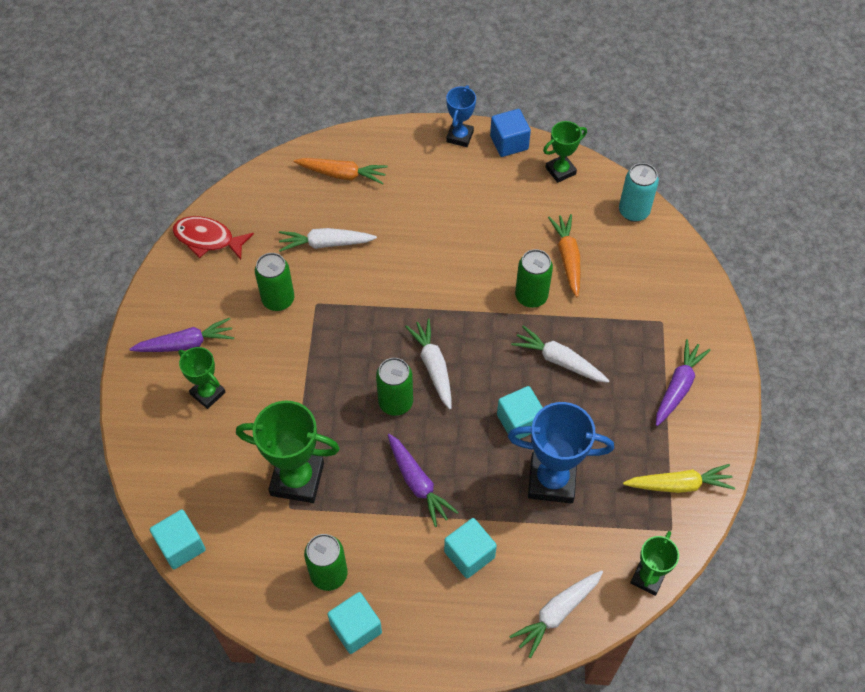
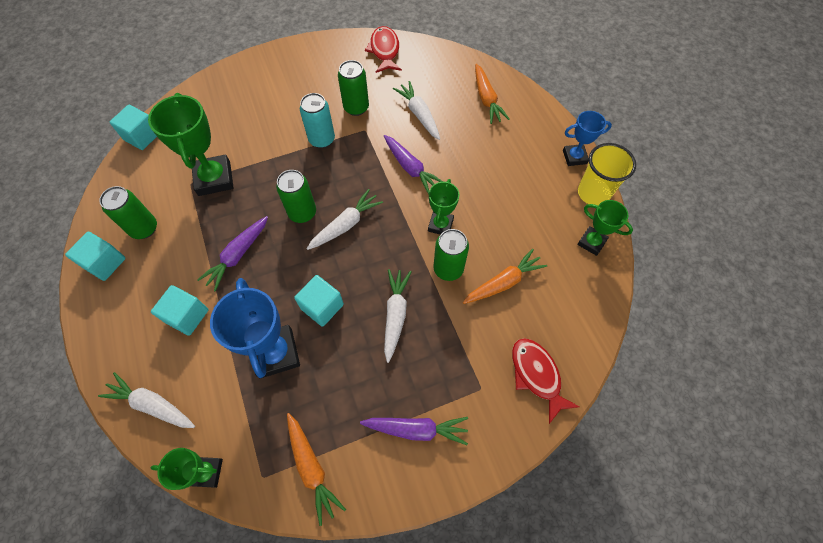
camera: 65 degrees right, 5 degrees up
purple carrot [130,318,234,352] -> purple carrot moved to [384,135,443,195]
green trophy [178,347,226,409] -> green trophy moved to [428,179,459,235]
blue cube [490,109,531,157] -> yellow cup [578,143,636,205]
turquoise can [619,163,659,222] -> turquoise can moved to [300,93,335,148]
yellow carrot [623,464,735,493] -> orange carrot [287,413,346,526]
none -> red fish [512,338,580,424]

